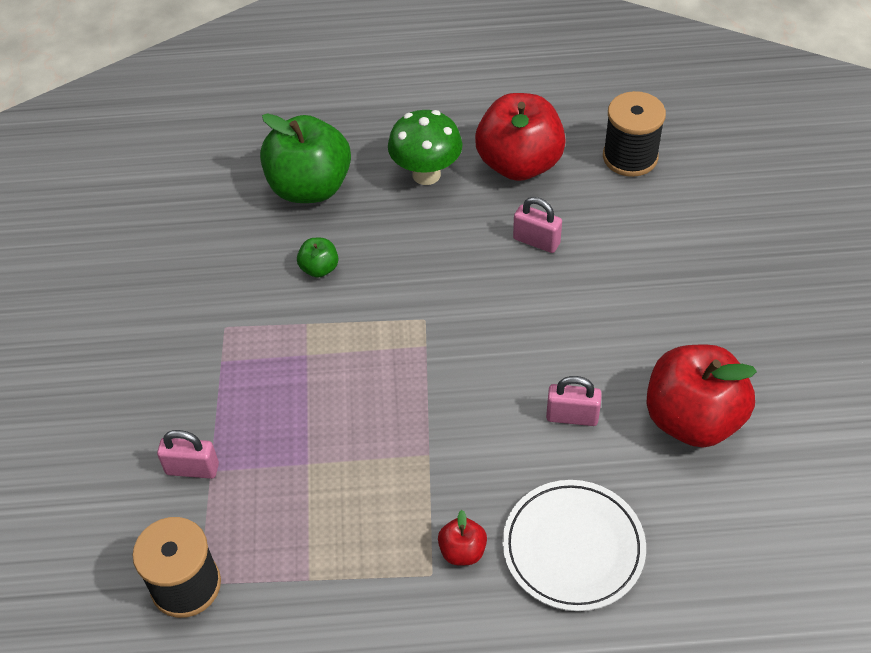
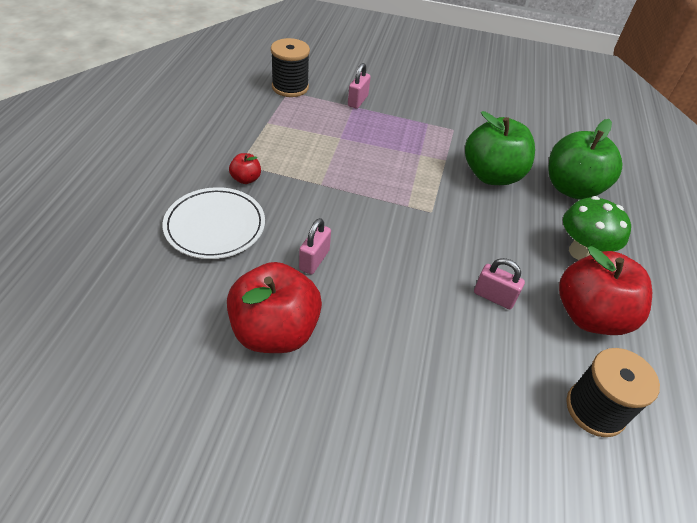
camera: 100 degrees right, 5 degrees down
green apple [297,238,338,278] -> green apple [465,111,535,185], size x2.27
pink padlock [513,197,562,253] -> pink padlock turned 75 degrees clockwise [474,258,525,309]

